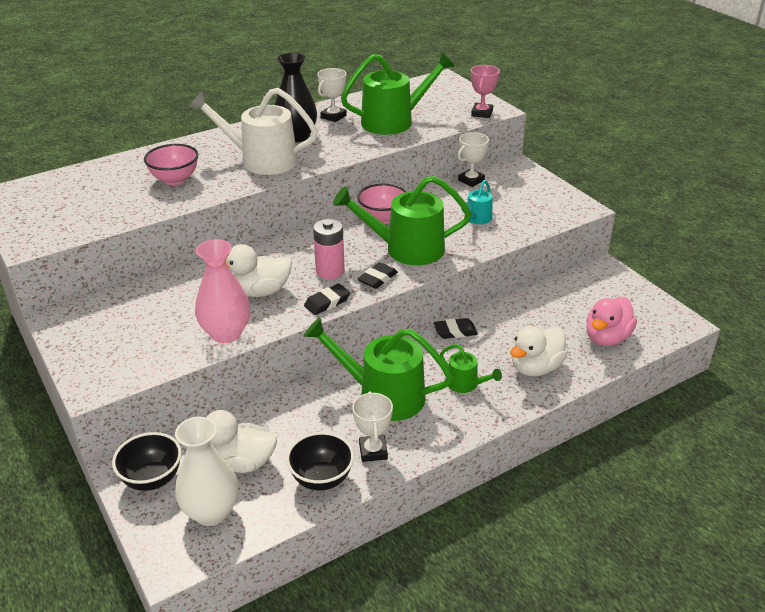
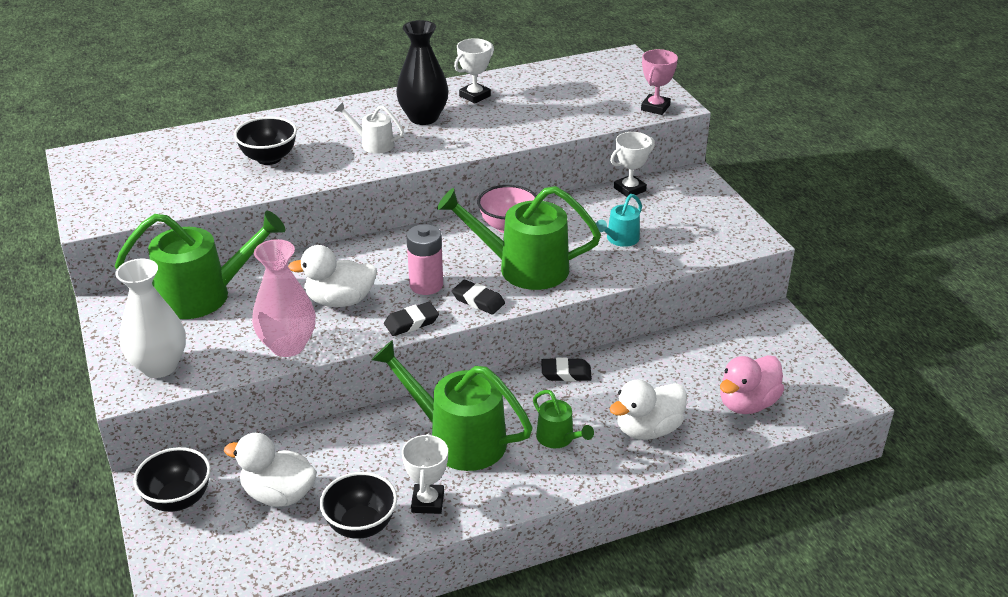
camera: 10 degrees right, 0 degrees up
pink bowl [144,144,198,185] -> black bowl [234,117,297,165]
white vase [175,417,239,526] -> white vase moved to [115,259,186,378]
white watering can [189,88,318,175] -> white watering can [335,102,404,154], size x0.49
green watering can [341,52,455,135] -> green watering can moved to [115,211,286,319]
black eraser [357,262,398,289] -> black eraser turned 75 degrees clockwise [452,280,505,314]

